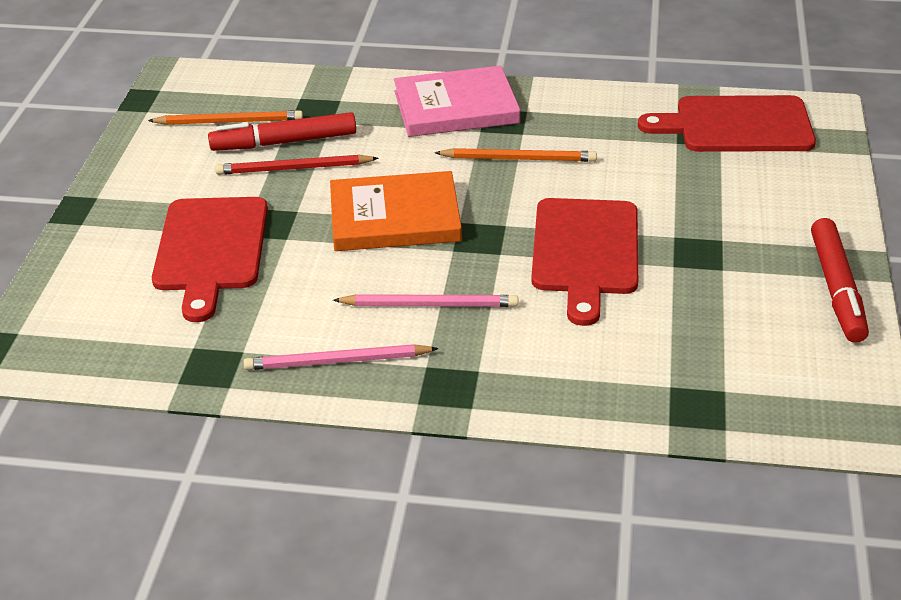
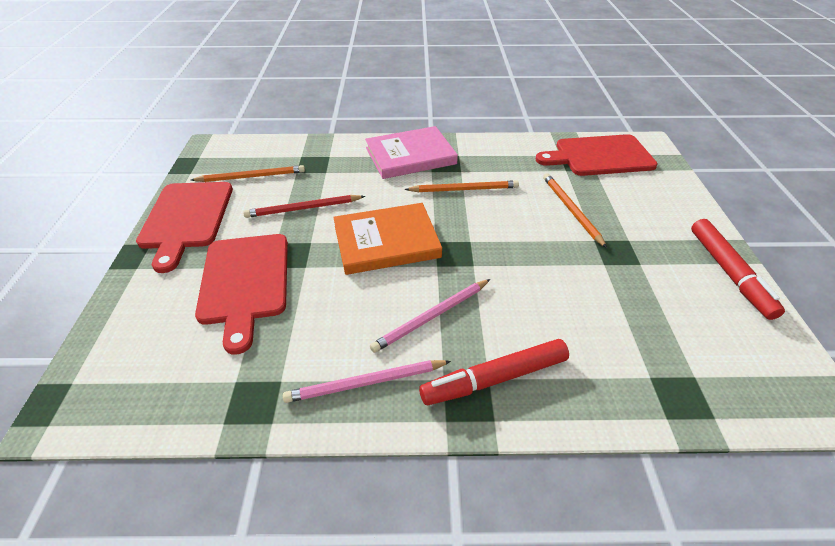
camera: 10 degrees left, 5 degrees up
red marker [208,112,356,151] -> red marker moved to [419,339,569,405]
pink pencil [333,294,518,307] -> pink pencil turned 150 degrees clockwise [370,279,490,353]
red cutting board [531,198,638,326] -> red cutting board moved to [136,182,233,273]
none -> orange pencil [543,173,607,248]

